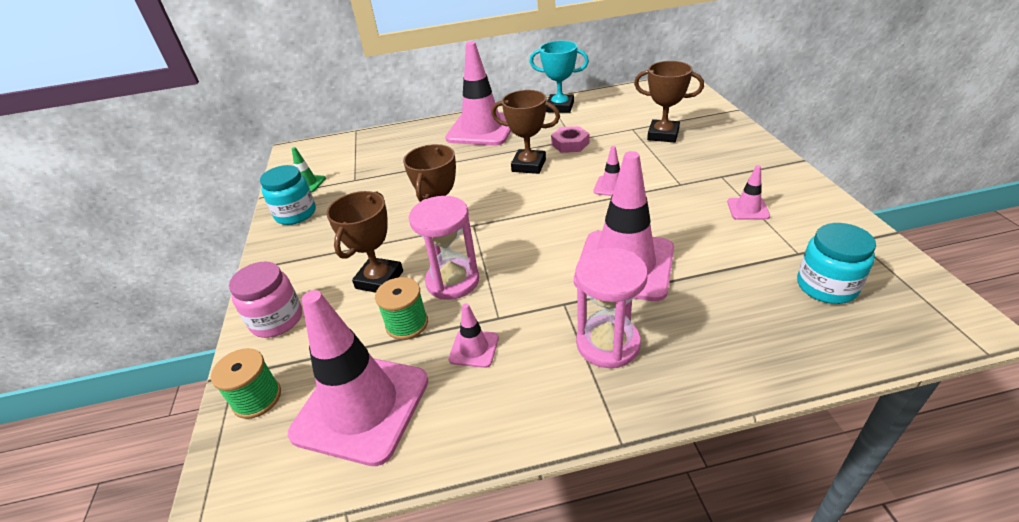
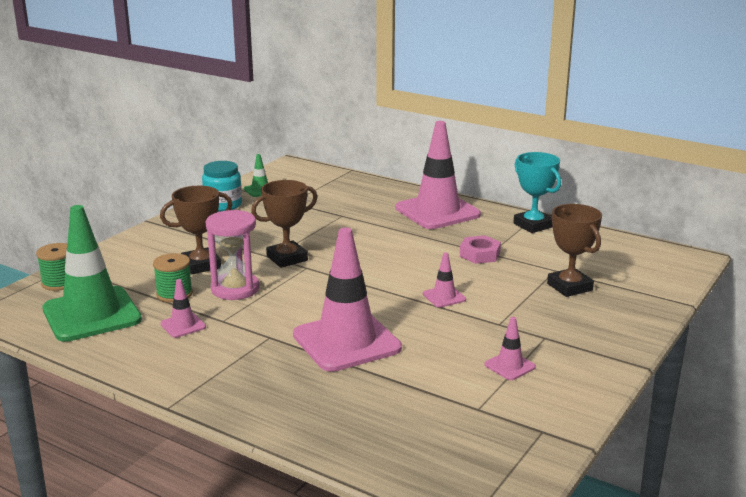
camera: 40 degrees right, 15 degrees down
pink jar [229,261,302,338] -> none
pink traffic cone [288,290,428,466] -> green traffic cone [43,205,142,342]
brown trophy [491,90,560,174] -> none
pink hourglass [575,247,648,368] -> none
turquoise jar [797,223,876,304] -> none

